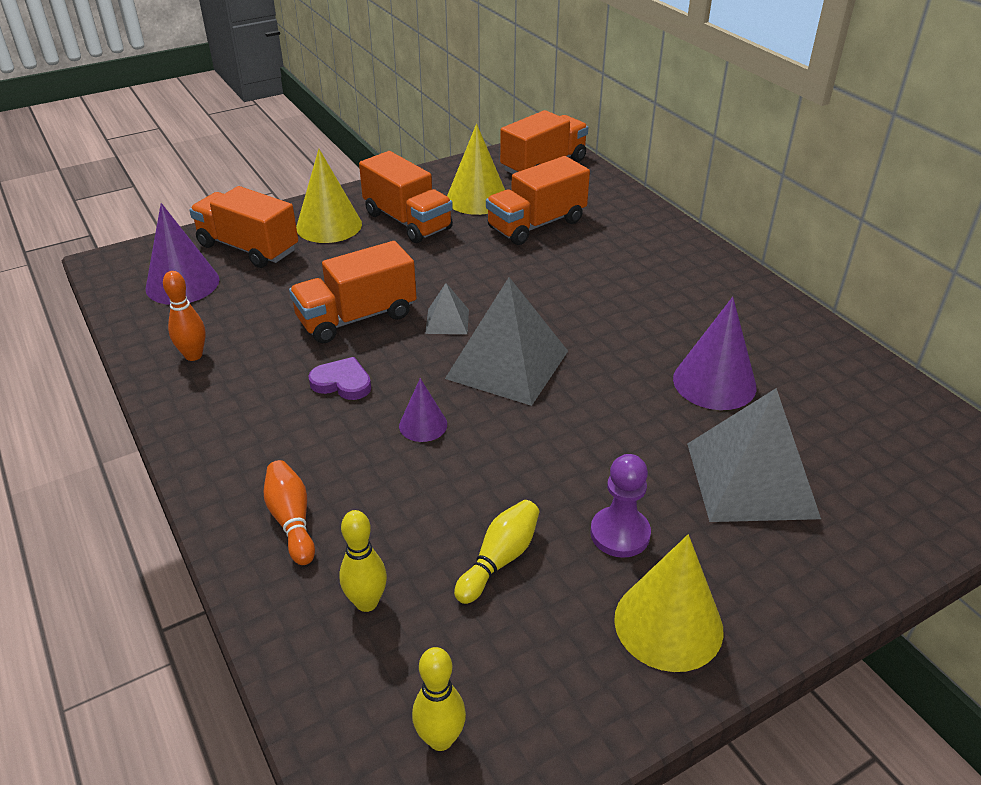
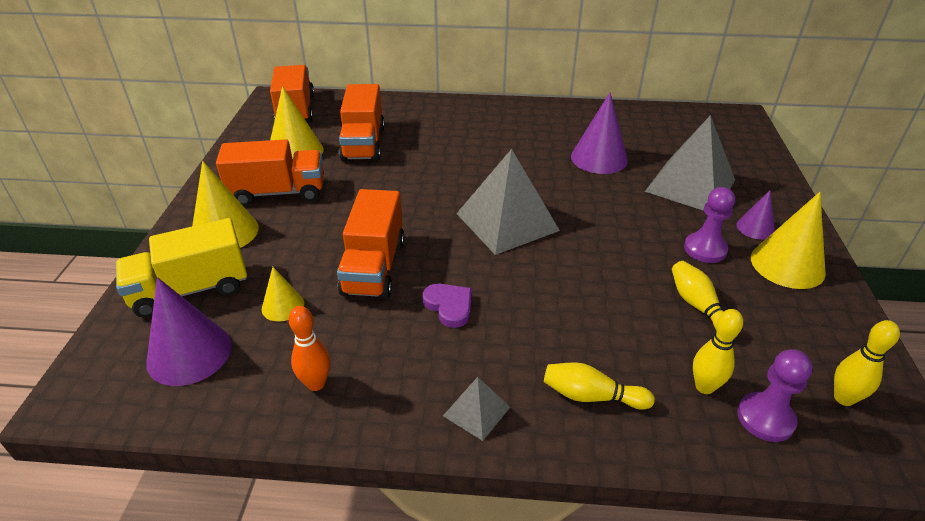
camera: 55 degrees left, 0 degrees up
orange truck [189,186,298,268] -> yellow truck [116,218,247,318]
orange bowling pin [263,460,315,565] -> yellow bowling pin [544,362,655,410]
purple heart [308,357,371,400] -> purple heart turned 90 degrees clockwise [423,284,472,328]
purple cone [399,378,447,442] -> purple cone moved to [736,190,775,240]
grey pyramid [425,283,469,334] -> grey pyramid moved to [443,377,510,441]
none -> yellow cone [262,267,304,322]
none -> purple pawn [737,349,813,442]

